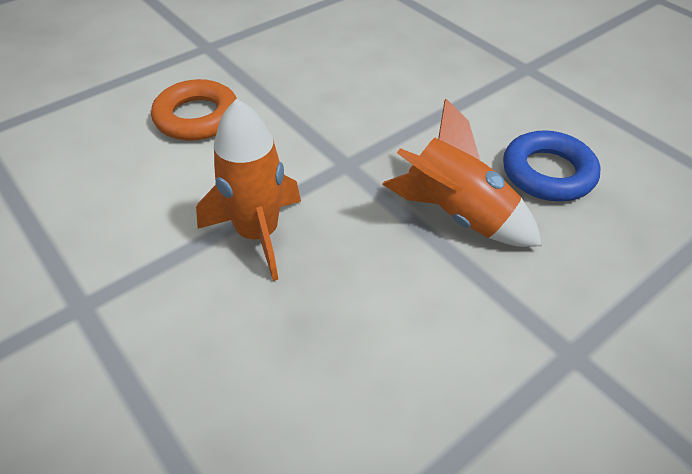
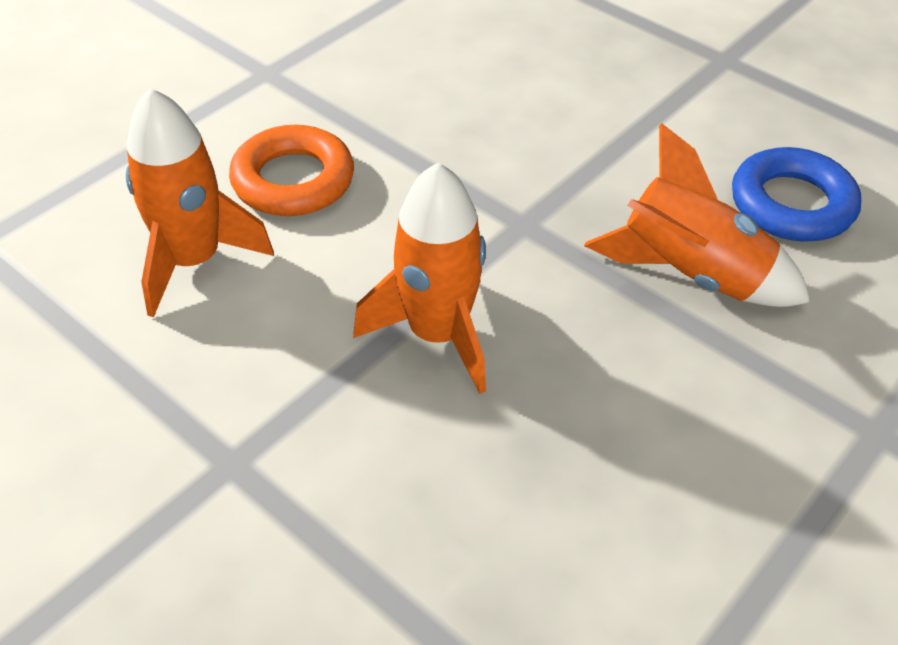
camera: 10 degrees left, 0 degrees up
none -> orange rocket [126,88,274,317]

